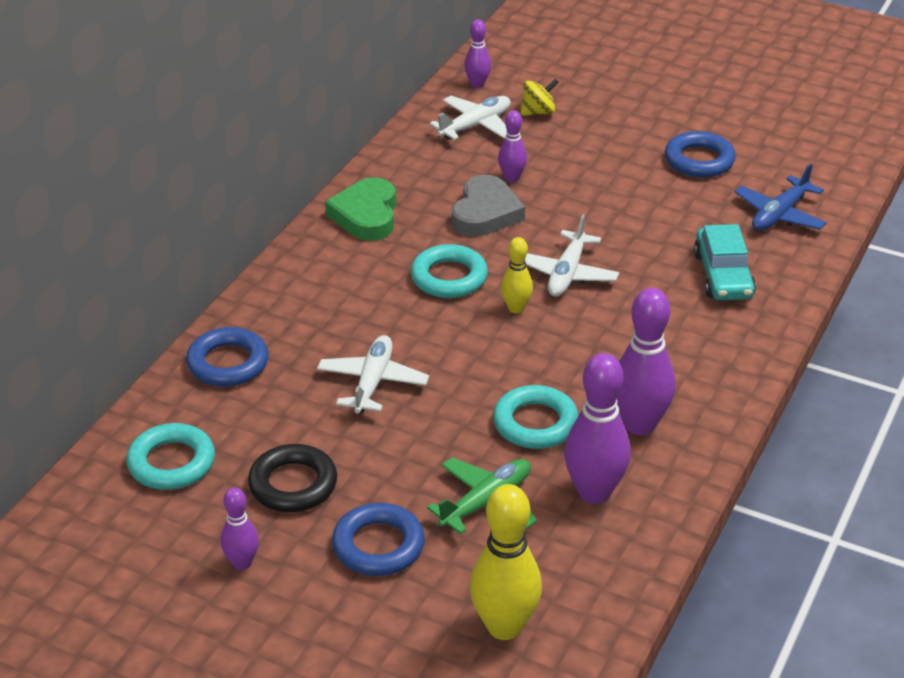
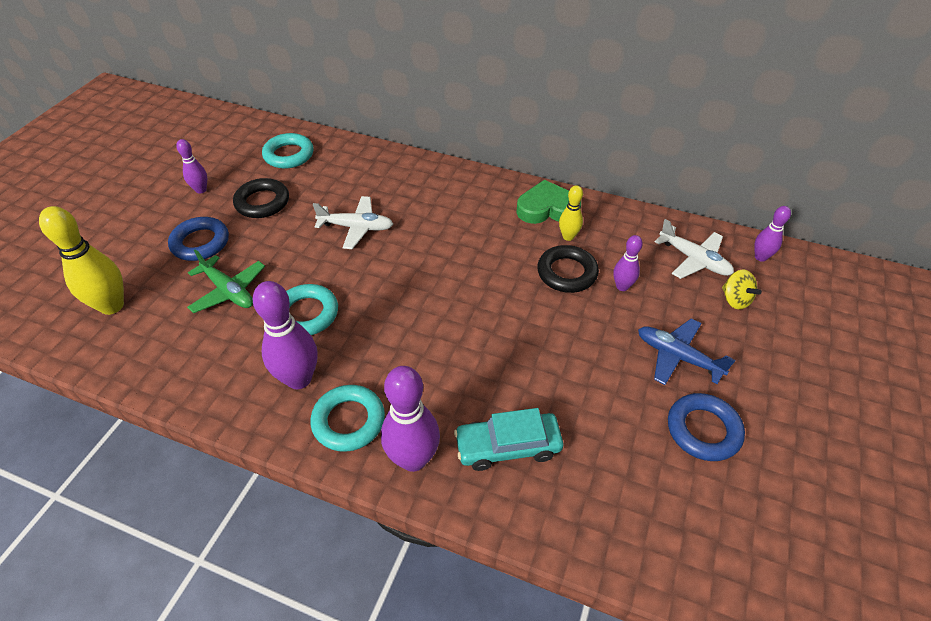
camera: 85 degrees right, 10 degrees up
blue ring [186,327,269,387] -> none
turquoise ring [411,244,488,298] -> turquoise ring moved to [310,385,385,452]
grey heart [452,175,525,237] -> black ring [537,245,599,293]
yellow bowling pin [501,237,533,313] -> yellow bowling pin moved to [559,185,583,241]
white plane [525,214,619,297] -> none
purple bowling pin [564,353,631,504] -> purple bowling pin moved to [381,366,440,472]
blue plane [735,163,827,231] -> blue plane moved to [638,318,735,385]

